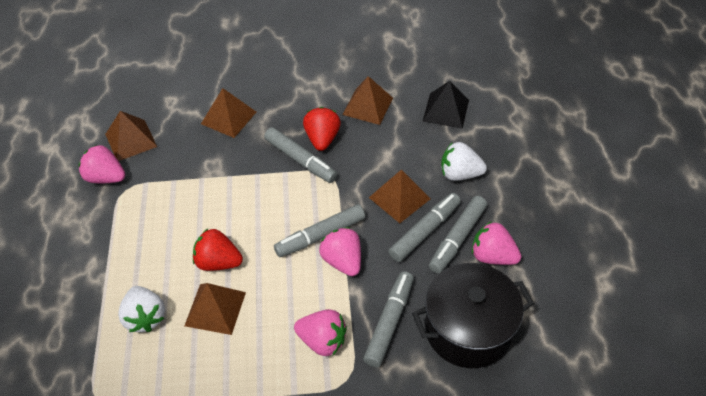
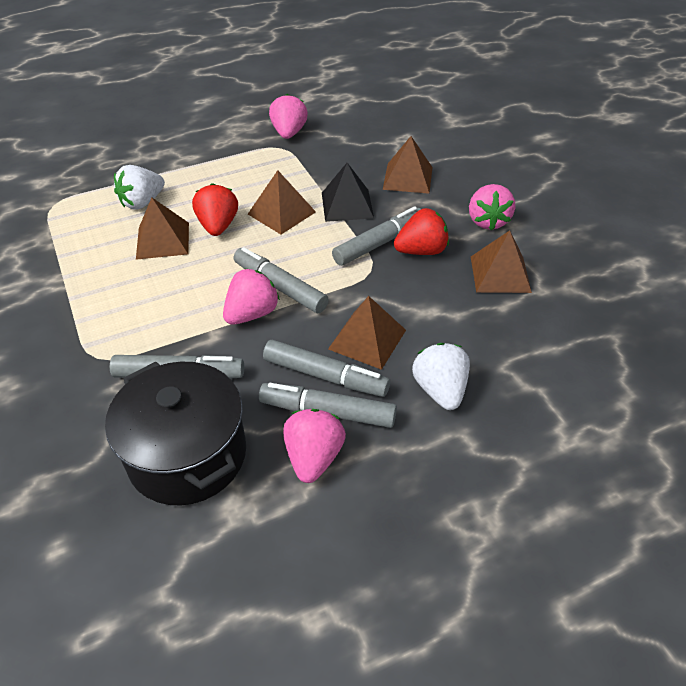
camera: 70 degrees right, 5 degrees down
brown pyramid [105,111,157,161] -> brown pyramid moved to [248,170,316,234]
grey marker [264,127,338,183] -> grey marker turned 150 degrees counterclockwise [332,206,421,266]
pink strawberry [294,309,347,356] -> pink strawberry moved to [469,184,515,231]
black pyramid [422,81,469,129] -> black pyramid moved to [322,163,374,222]

